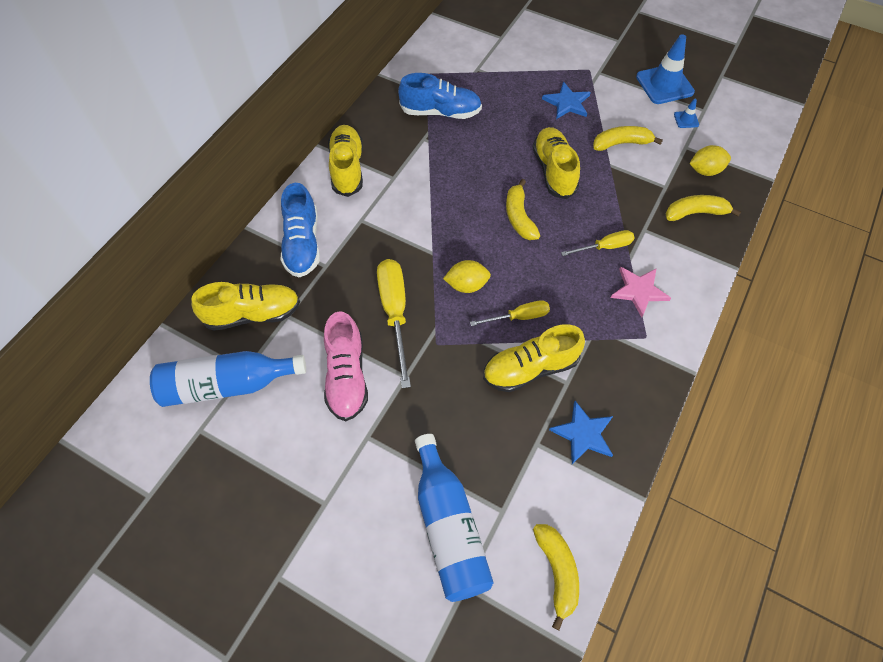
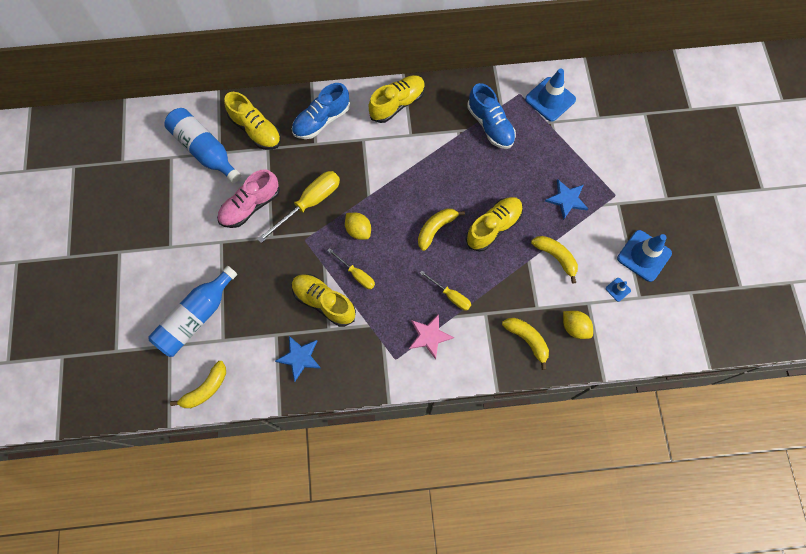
camera: 55 degrees right, 10 degrees up
none -> blue traffic cone [525,69,576,122]

